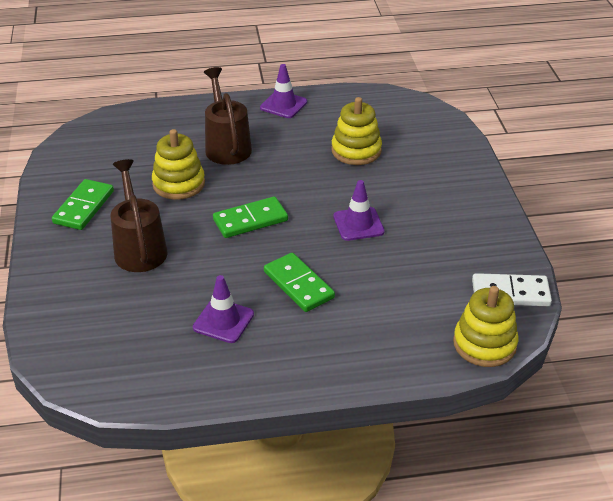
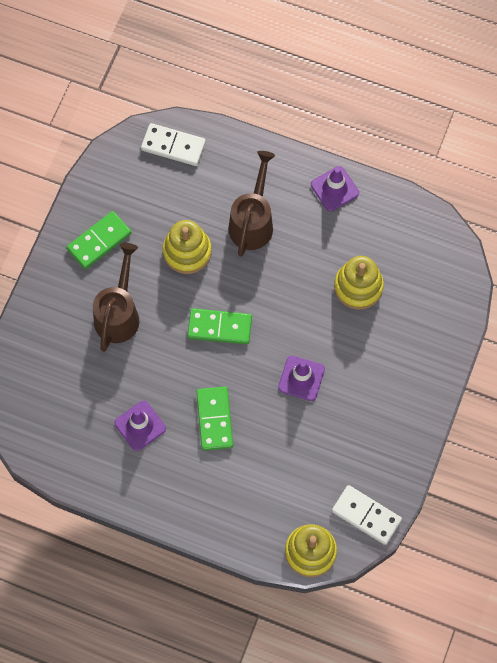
camera: 30 degrees right, 30 degrees up
none -> white domino [141,123,206,166]

